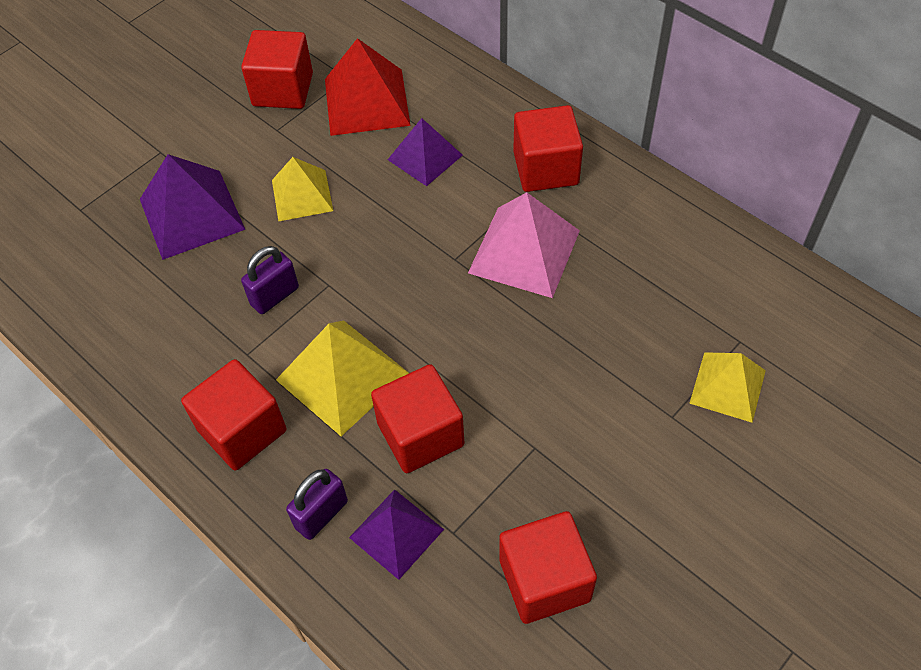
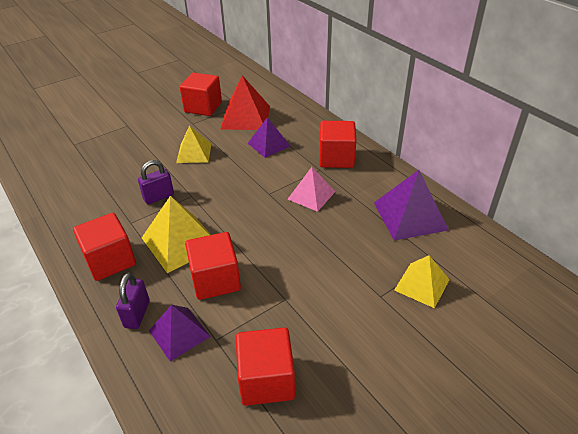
camera: 10 degrees right, 15 degrees down
purple pyramid [140,154,245,260] -> purple pyramid moved to [374,170,449,240]
purple padlock [286,469,348,540] -> purple padlock turned 45 degrees counterclockwise [116,273,150,329]
pink pyramid [468,192,580,298] -> pink pyramid [288,167,335,212], size x0.65

